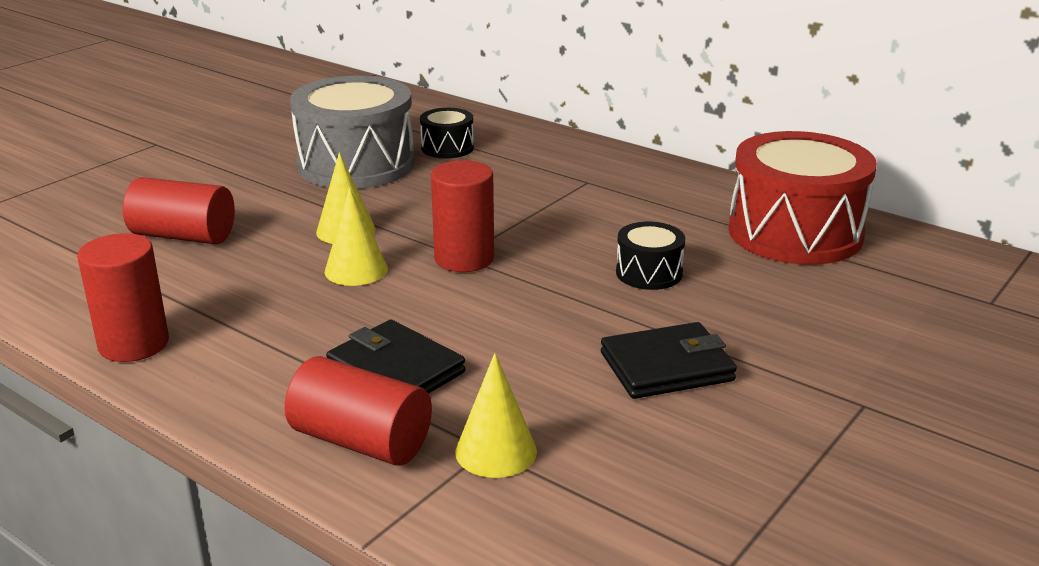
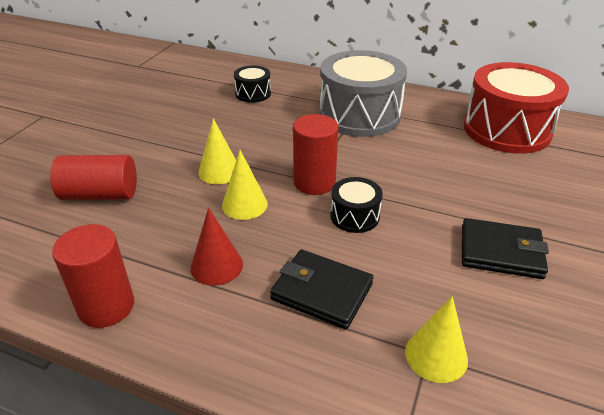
camera: 15 degrees left, 10 degrees up
red cylinder [285,356,432,466] -> none
grey drum [290,76,415,189] -> grey drum moved to [319,50,407,137]
black wallet [601,322,737,399] -> black wallet turned 45 degrees clockwise [462,218,549,279]
black drum [616,222,685,290] -> black drum moved to [330,177,383,233]
none -> red cone [191,208,243,286]

